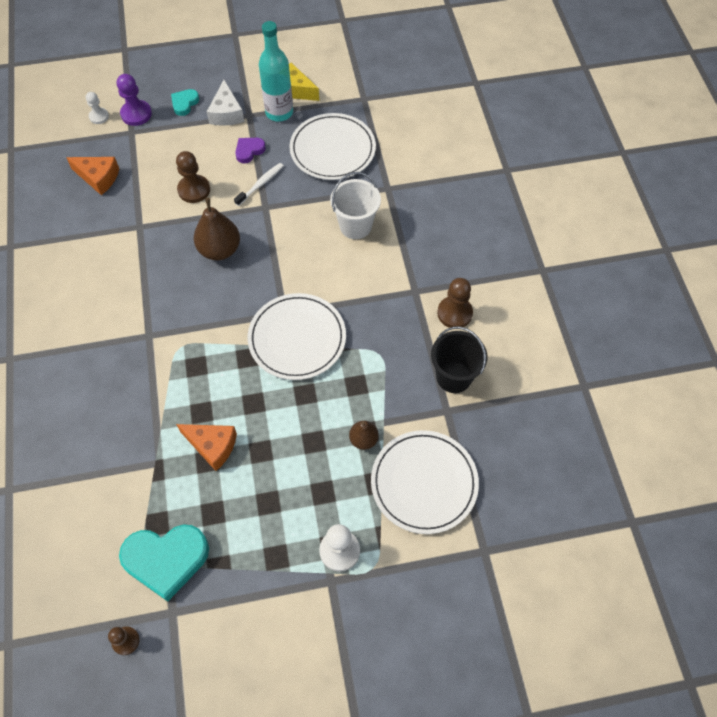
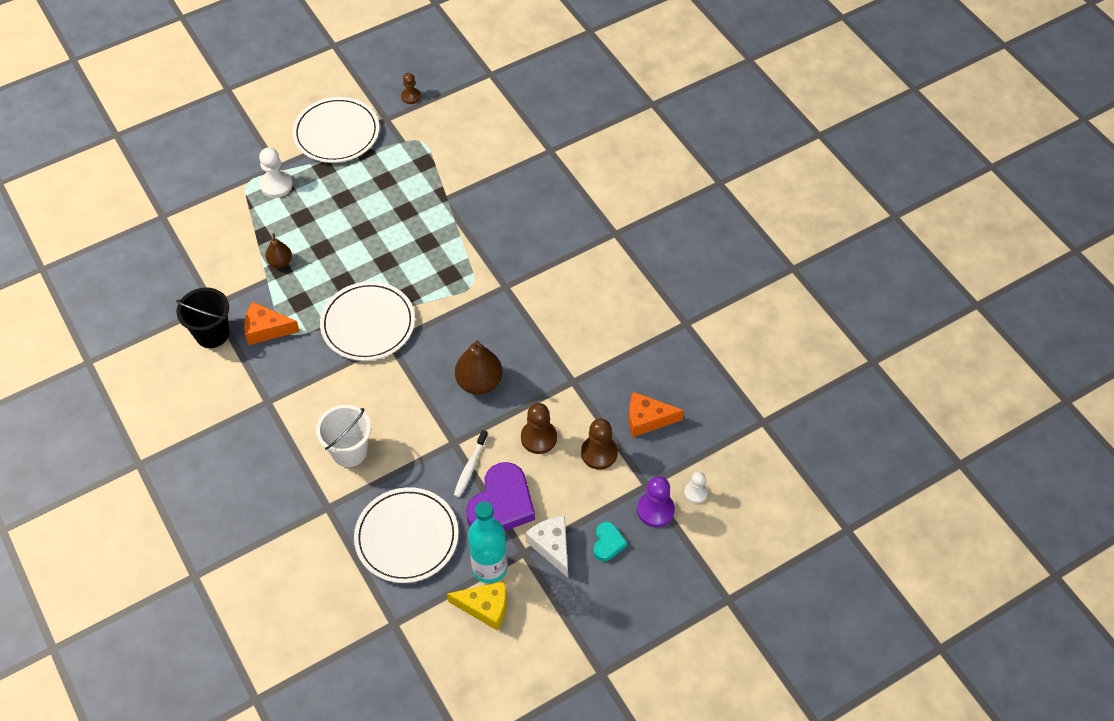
camera: 160 degrees right, 5 degrees down
turquoise heart [119,524,209,602] -> none
orange cheese [176,424,237,471] -> orange cheese moved to [244,302,300,345]
purple heart [235,138,266,163] -> purple heart [466,462,535,531], size x2.00
white plate [371,430,479,534] -> white plate moved to [293,97,379,163]
brown pawn [437,278,473,328] -> brown pawn moved to [581,419,618,470]

